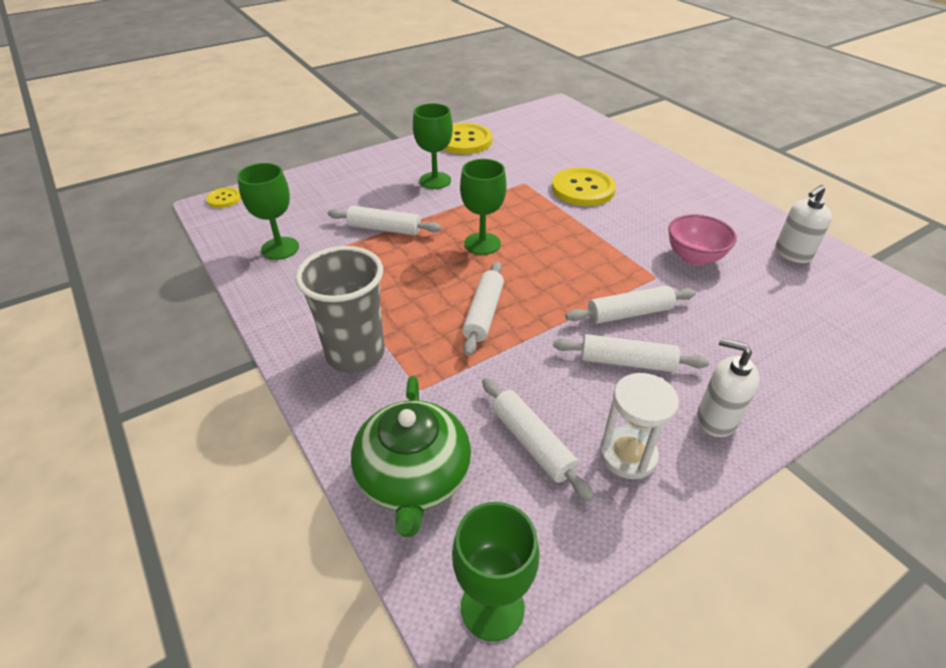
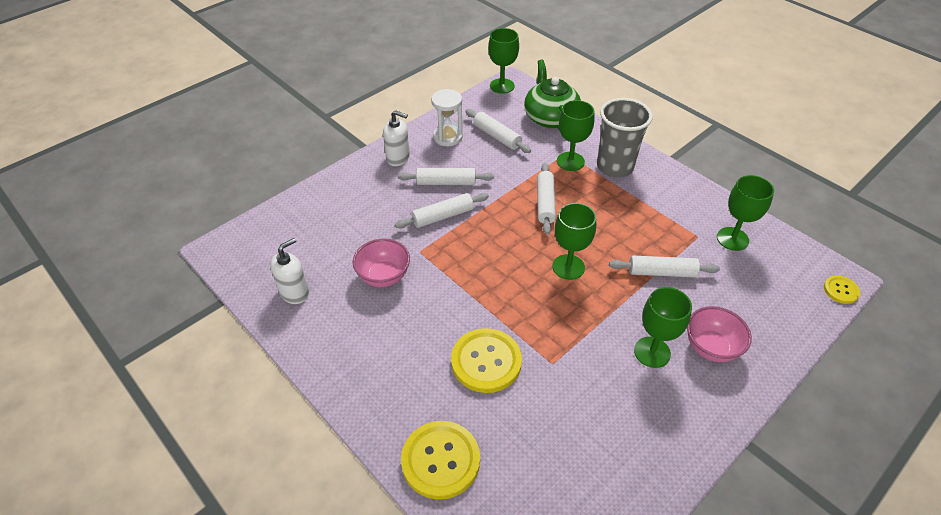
camera: 170 degrees right, 5 degrees up
yellow button [444,123,492,154] -> yellow button moved to [401,421,480,500]
none -> green goblet [557,100,595,171]
none -> pink bowl [687,306,752,362]

